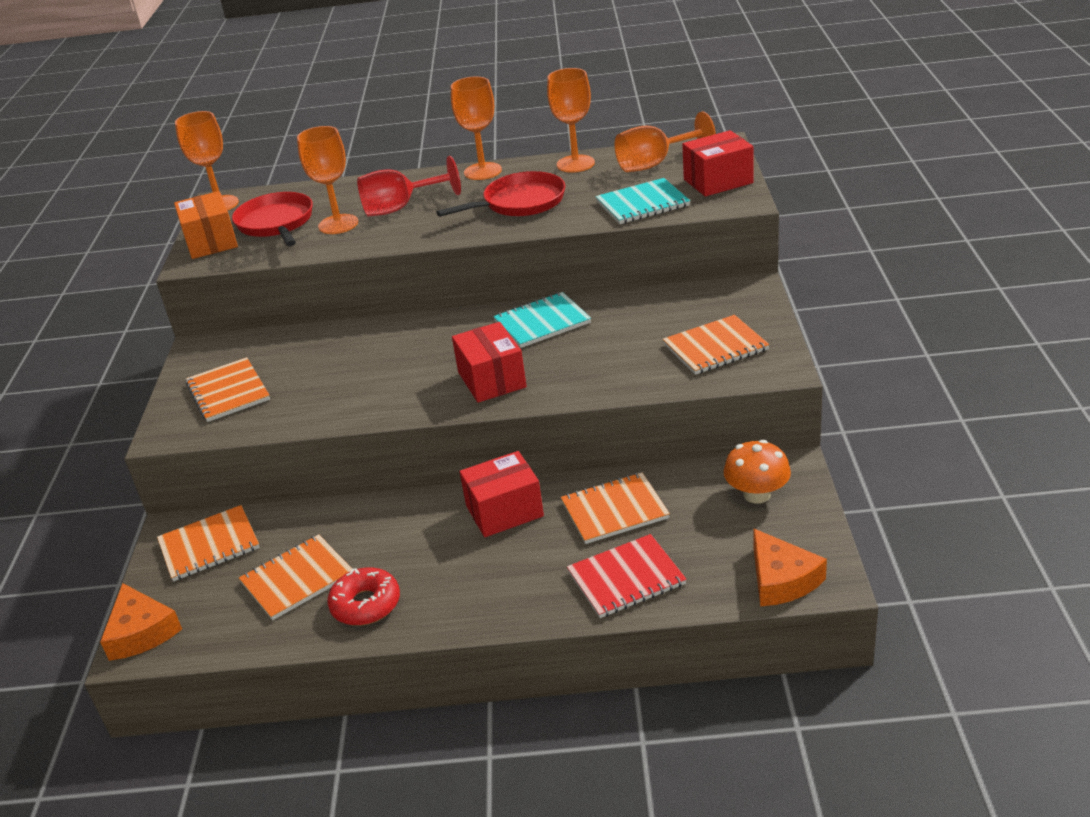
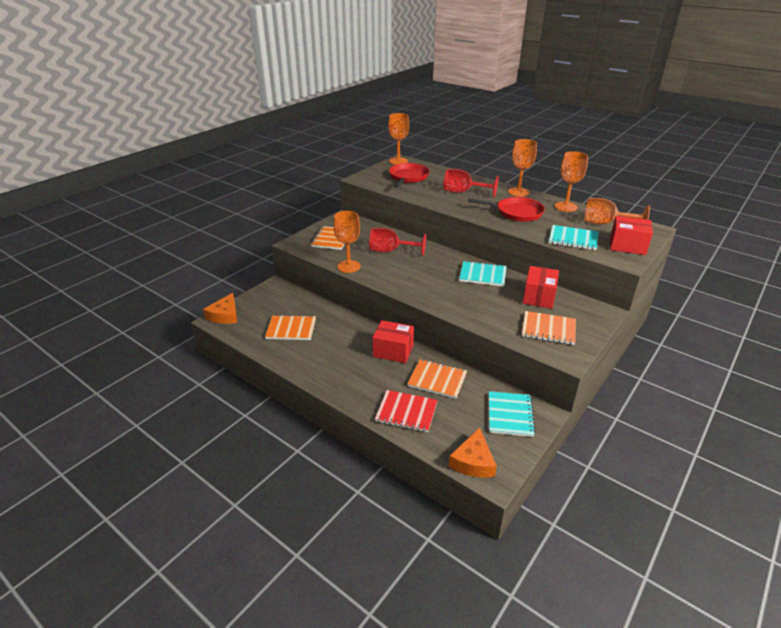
camera: 35 degrees right, 0 degrees up
orange notebook [157,505,260,581] -> none
orange box [174,191,238,259] -> none
orange goblet [297,126,358,234] -> orange goblet moved to [334,211,360,273]
red donut [328,567,400,626] -> none
red box [452,322,527,403] -> red box moved to [523,266,559,309]
orange mushroom [724,440,791,504] -> turquoise notebook [489,391,536,437]
none -> red goblet [369,228,426,256]

